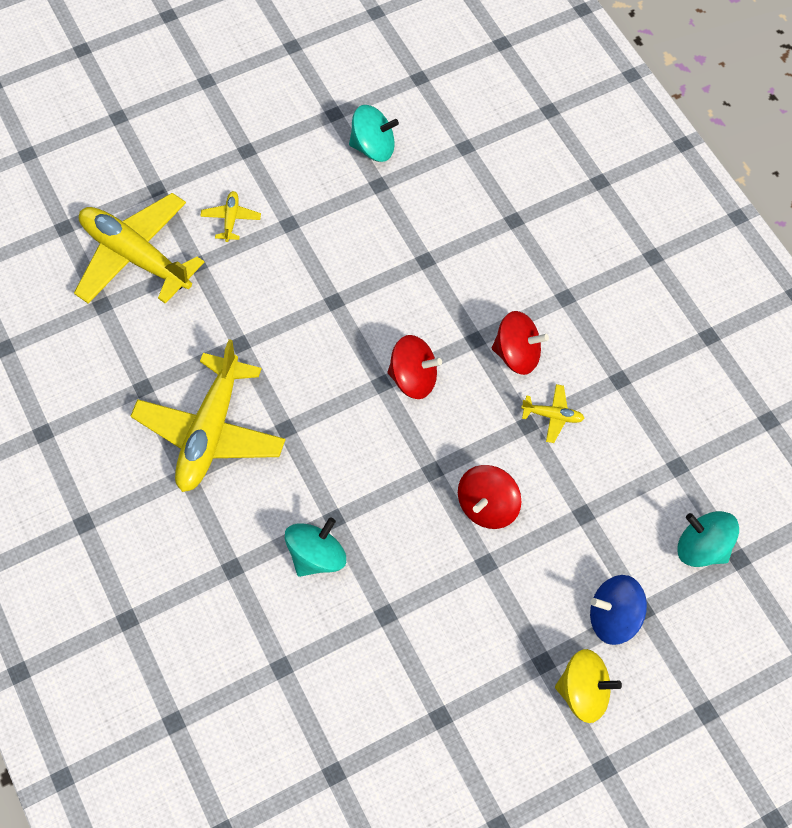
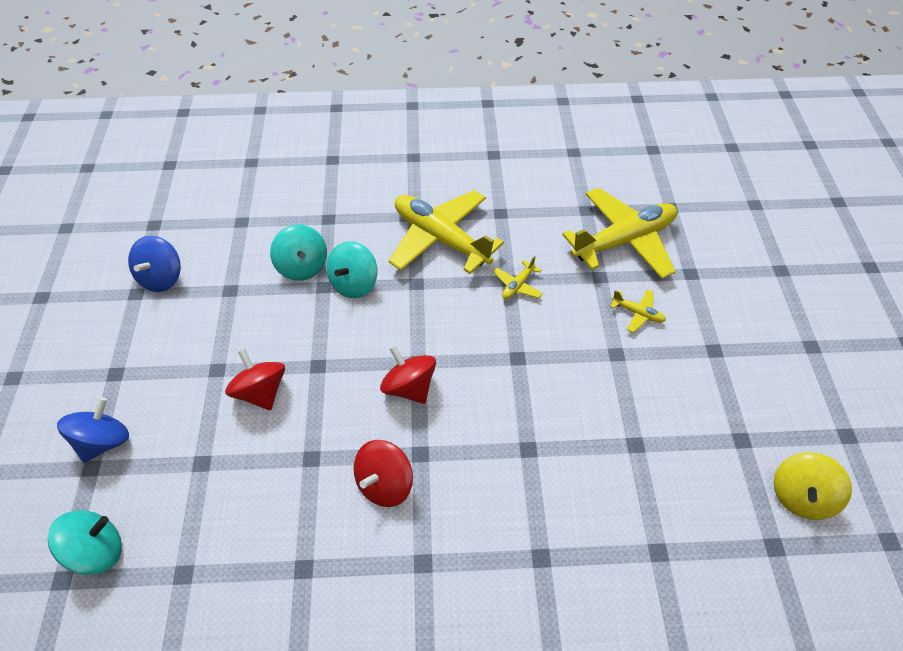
camera: 115 degrees right, 10 degrees down
turquoise spinning top [349,105,399,162] -> turquoise spinning top moved to [326,241,378,298]
red spinning top [387,335,442,399] -> red spinning top turned 105 degrees clockwise [380,345,436,404]
yellow plane [521,384,585,443] -> yellow plane moved to [493,256,543,300]
yellow spinning top [555,649,622,723] -> yellow spinning top moved to [774,452,852,520]
none -> blue spinning top [128,236,181,292]

